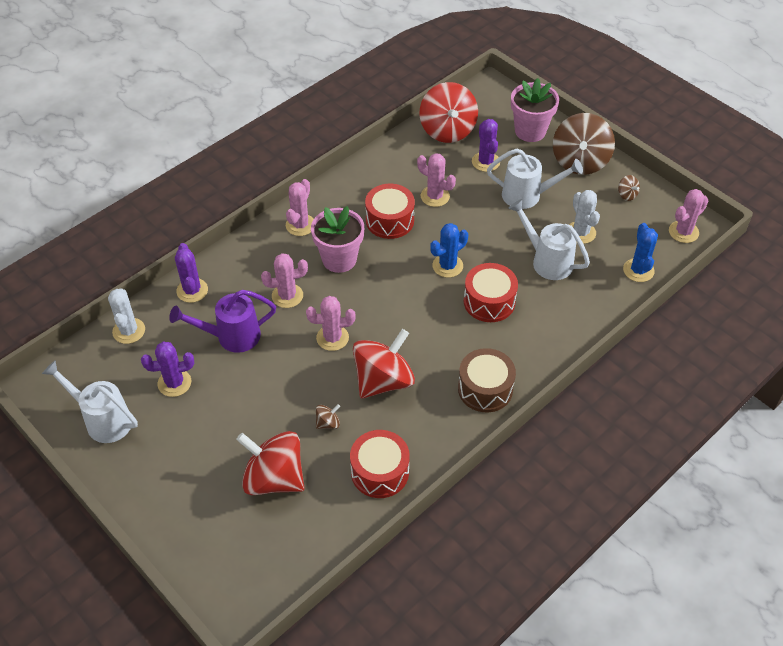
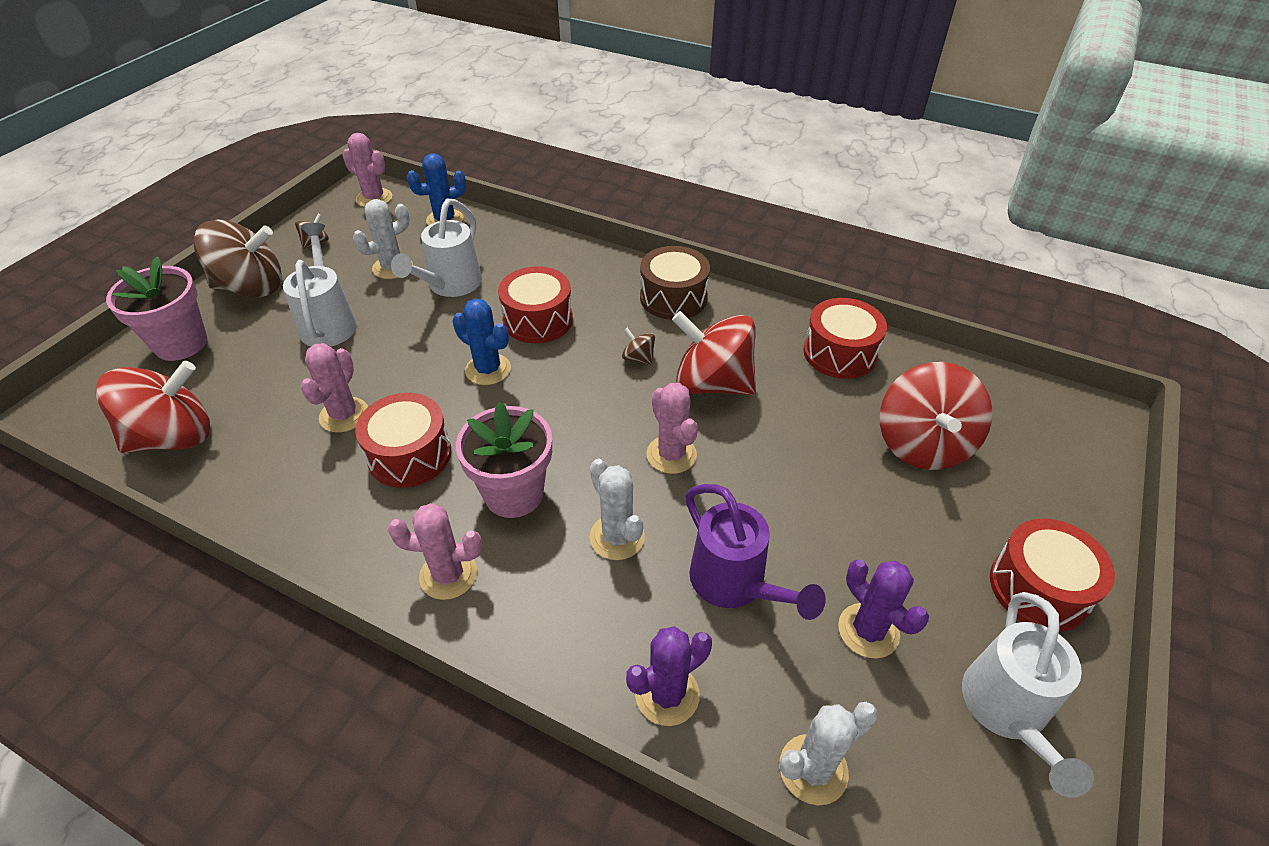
camera: 110 degrees left, 5 degrees down
pink cactus [261,253,308,308] -> white cactus [590,459,645,560]
brown spinning top [316,404,340,429] -> brown spinning top moved to [622,327,655,365]
purple cactus [472,119,500,172] -> none
none -> red drum [990,518,1115,632]

